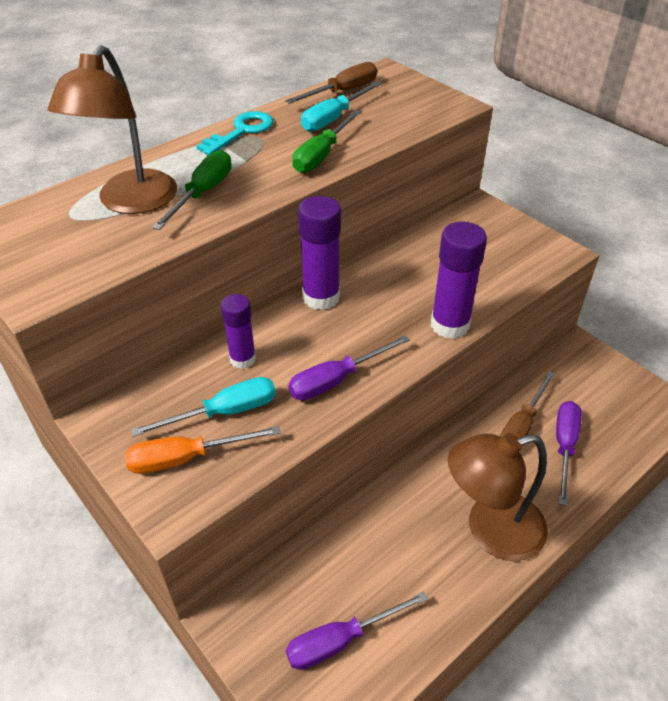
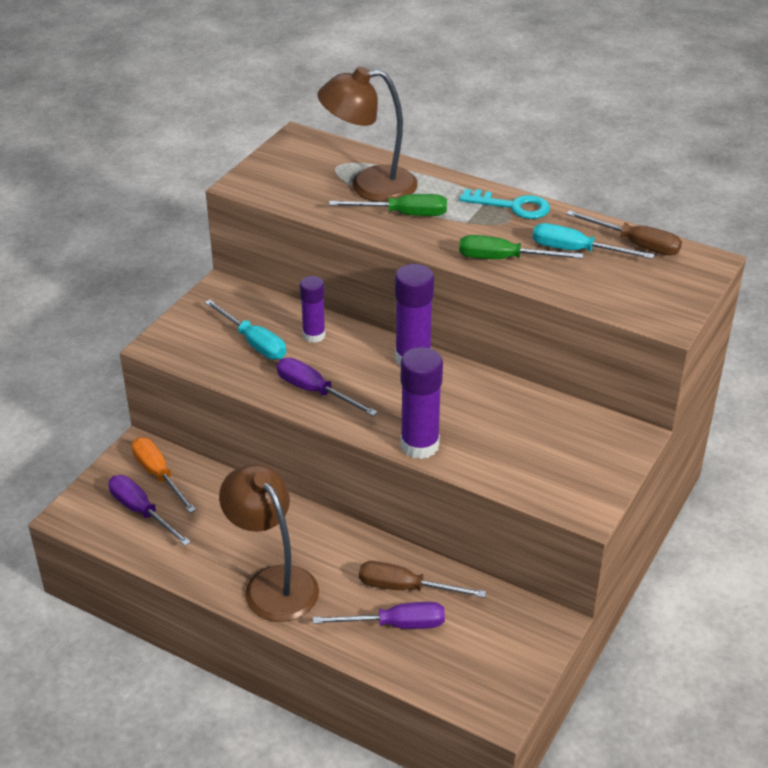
camera: 70 degrees right, 5 degrees down
orange screwdriver [125,426,280,474] -> orange screwdriver moved to [132,437,196,513]

